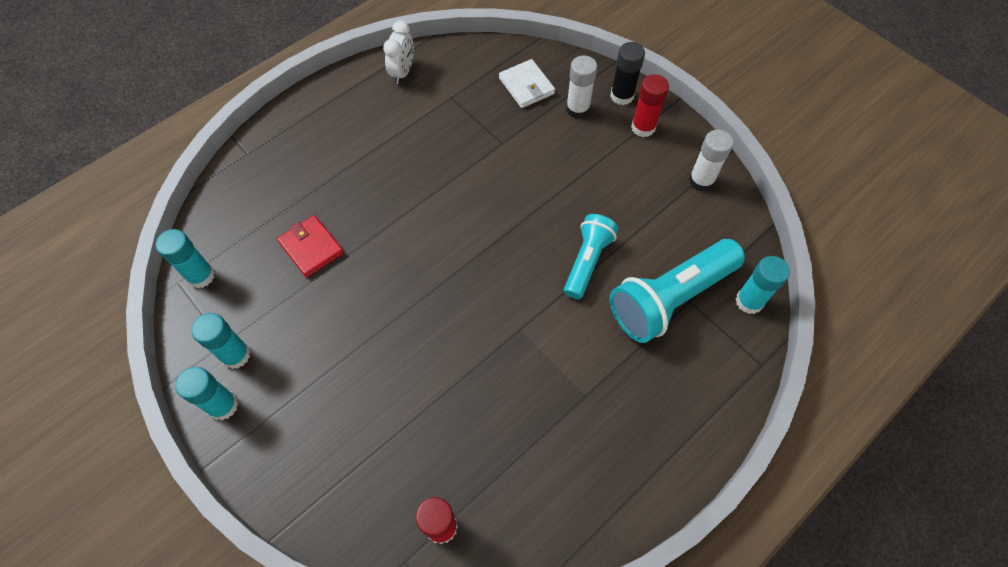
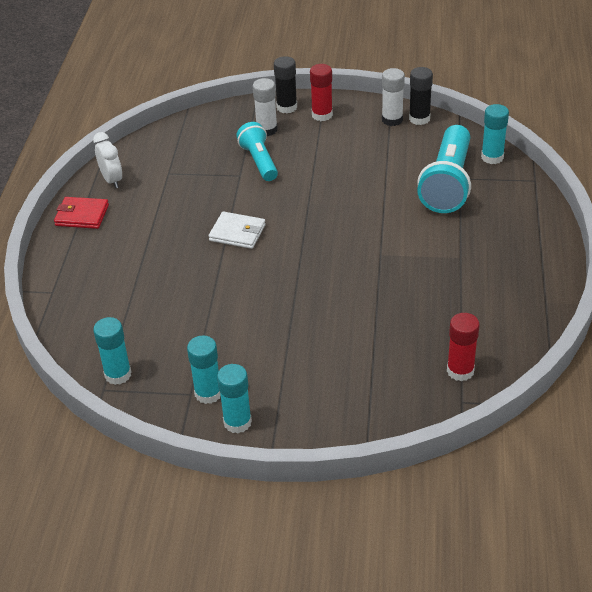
camera: 40 degrees left, 20 degrees down
red wallet [277,215,344,278] -> red wallet moved to [54,197,109,229]
white wallet [499,59,555,108] -> white wallet moved to [209,212,266,249]
turquoise flashlight [564,214,618,299] -> turquoise flashlight moved to [236,122,278,181]
none -> black glue stick [409,67,433,125]

